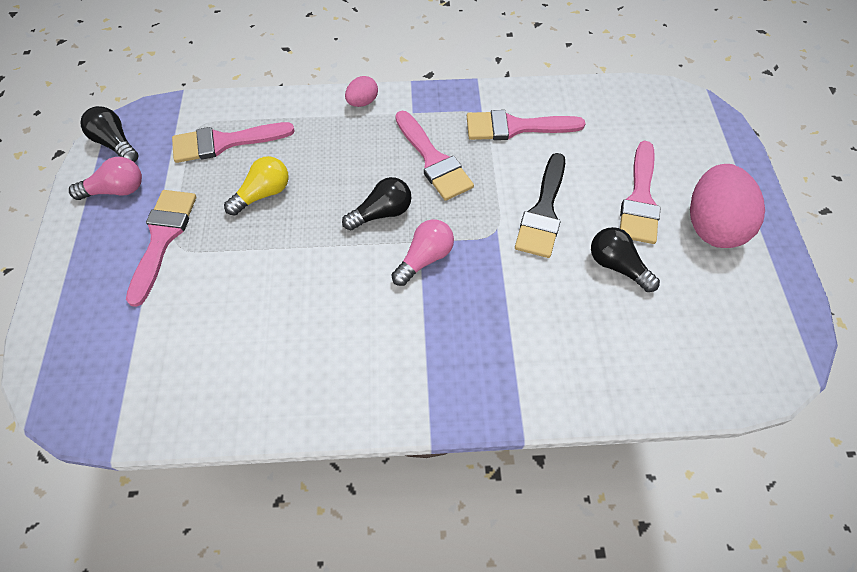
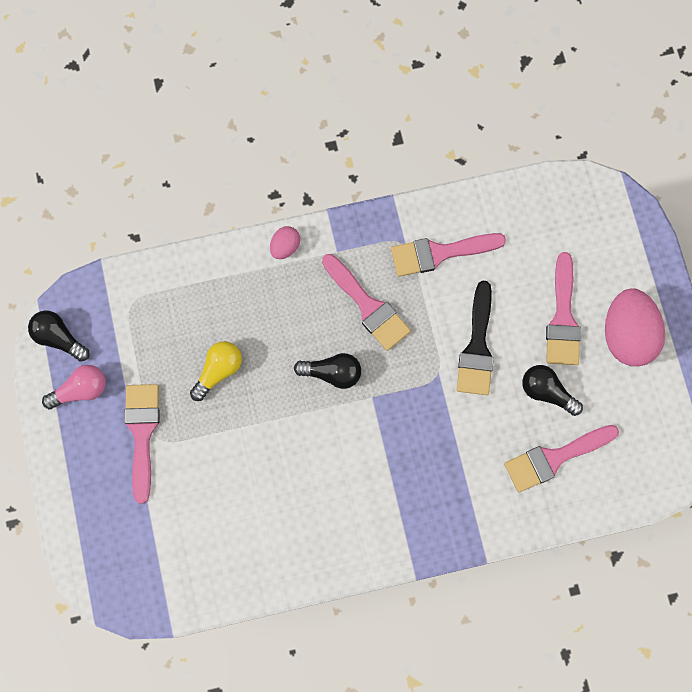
camera: 10 degrees left, 15 degrees up
pink brush [172,122,295,163] -> pink brush moved to [504,425,619,493]
black light bulb [342,177,412,231] -> black light bulb turned 45 degrees clockwise [294,353,361,389]
pink light bulb [392,219,454,286] -> none

